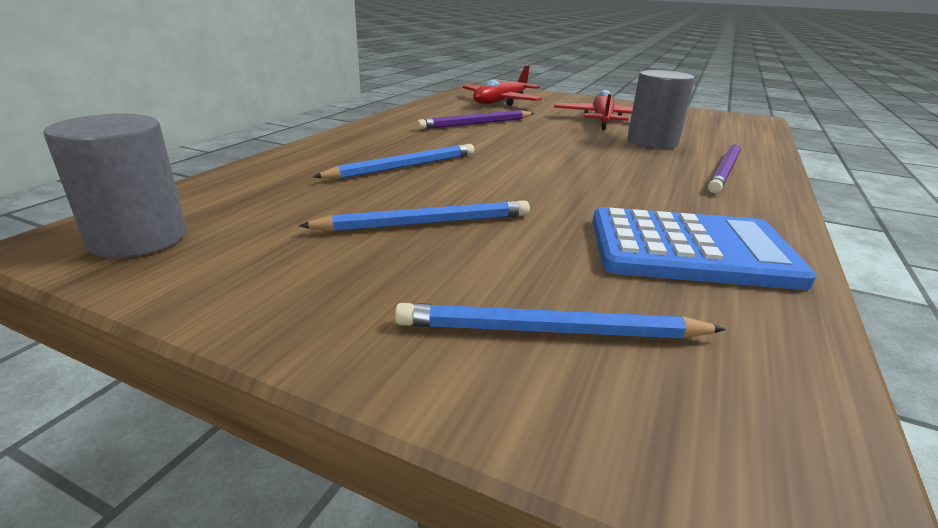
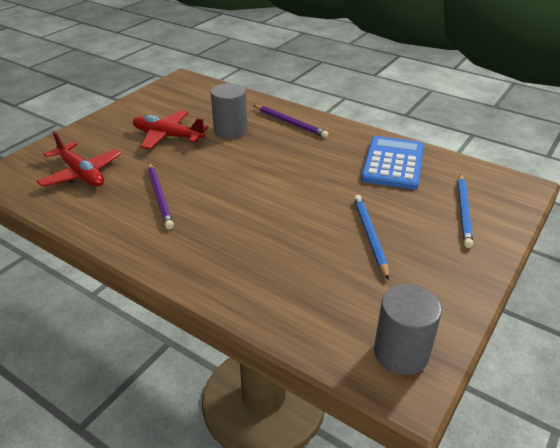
camera: 80 degrees left, 10 degrees up
blue pencil [313,144,474,179] -> none

